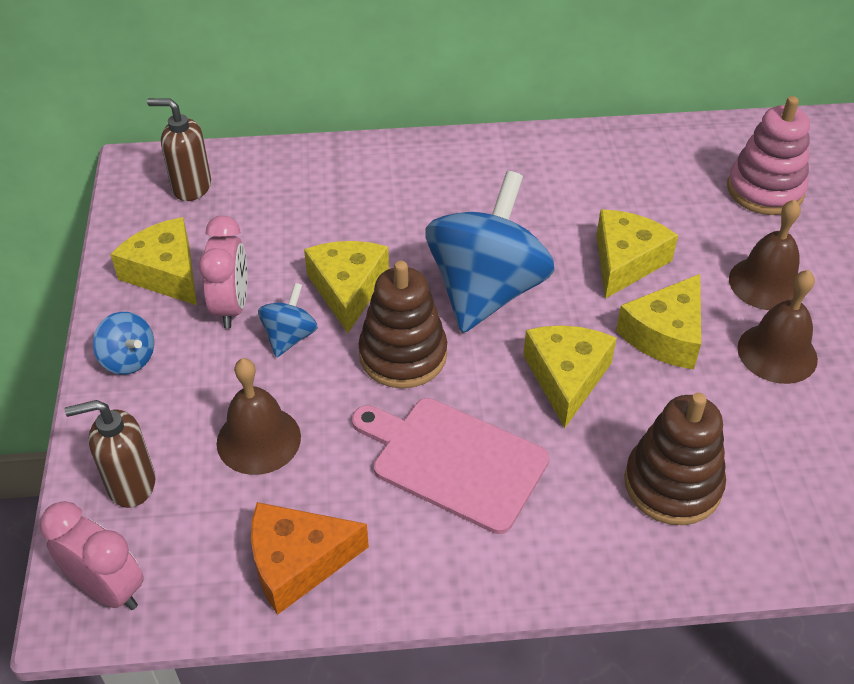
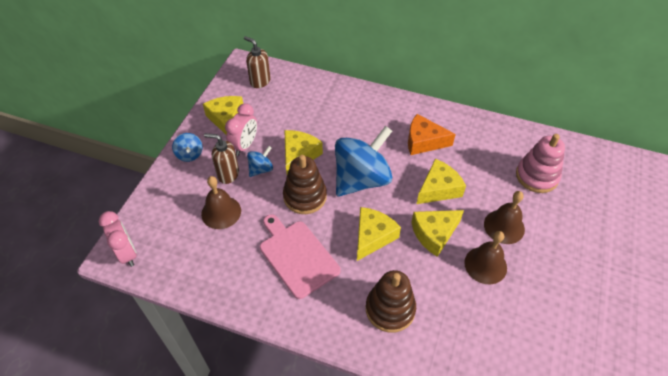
camera: 25 degrees right, 5 degrees up
brown soap dispenser [65,400,156,508] -> brown soap dispenser moved to [204,133,239,184]
orange cheese [251,502,369,615] -> orange cheese moved to [408,114,456,155]

